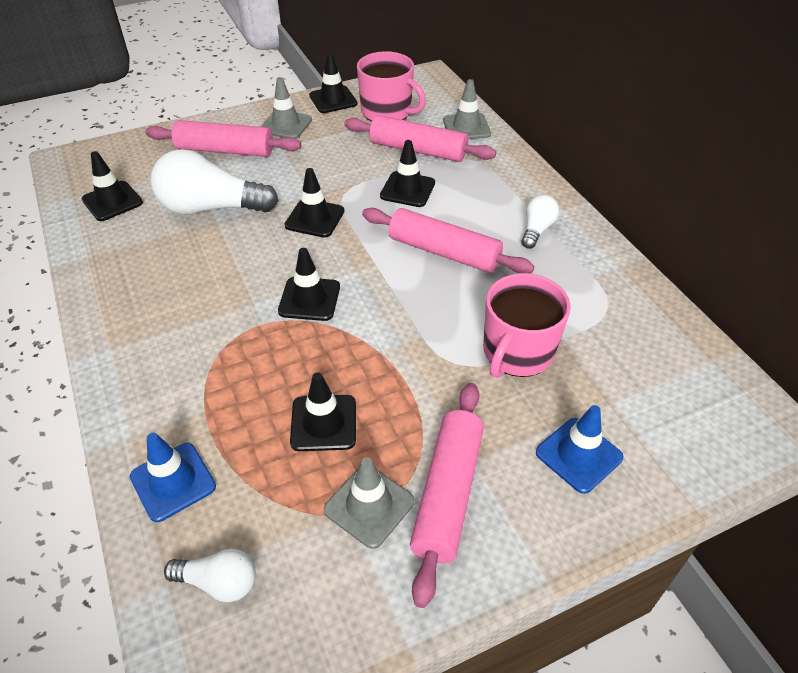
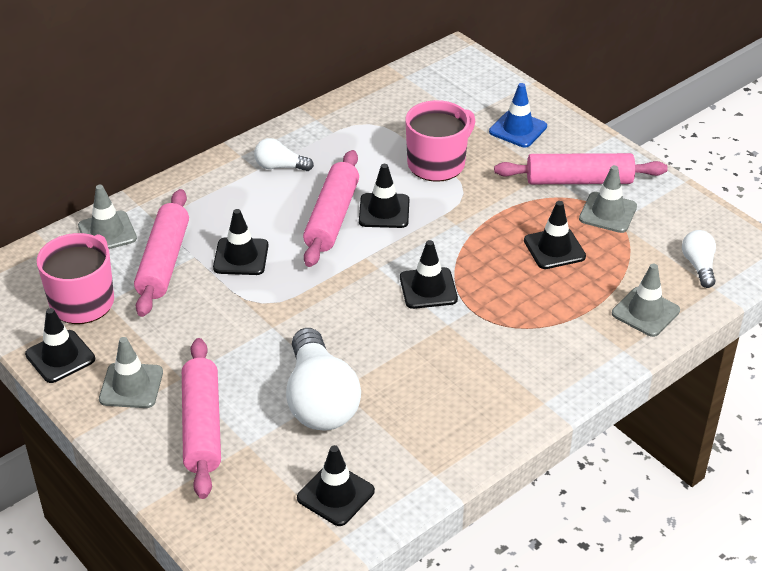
camera: 105 degrees left, 5 degrees down
blue traffic cone [130,433,216,522] -> grey traffic cone [612,264,680,337]
black traffic cone [284,168,344,238] -> black traffic cone moved to [359,164,409,228]
pink mug [483,273,571,378] -> pink mug turned 60 degrees counterclockwise [405,100,475,182]

